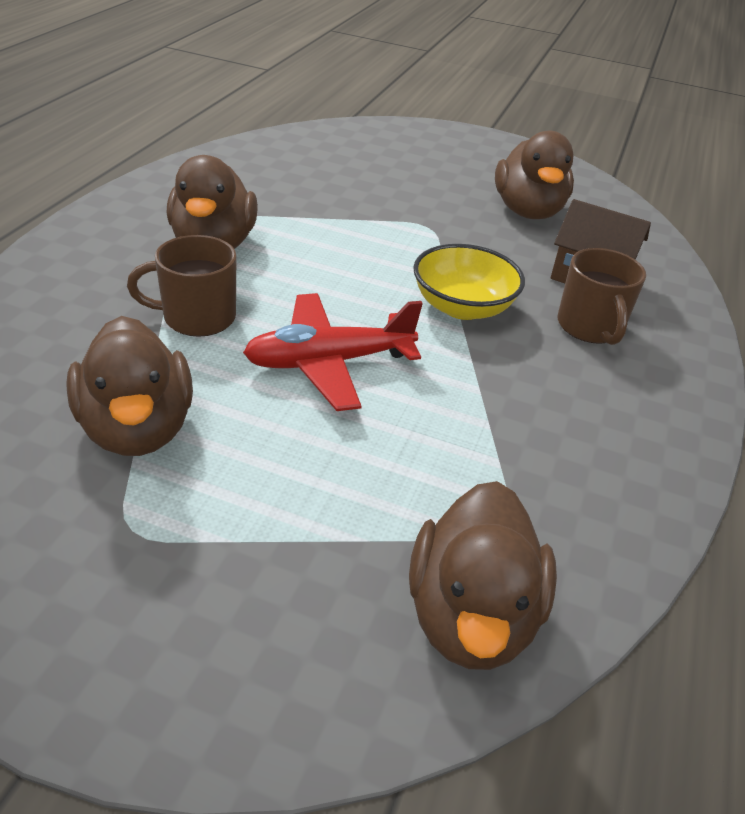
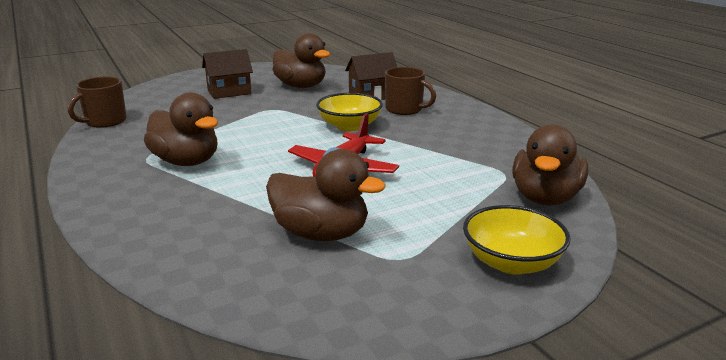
camera: 45 degrees left, 15 degrees down
brown mug [127,235,236,337] -> brown mug moved to [68,77,127,128]
brown duck [409,481,557,670] -> brown duck turned 60 degrees clockwise [512,124,588,206]
none -> brown house [202,49,253,99]
none -> yellow bowl [463,205,571,275]

